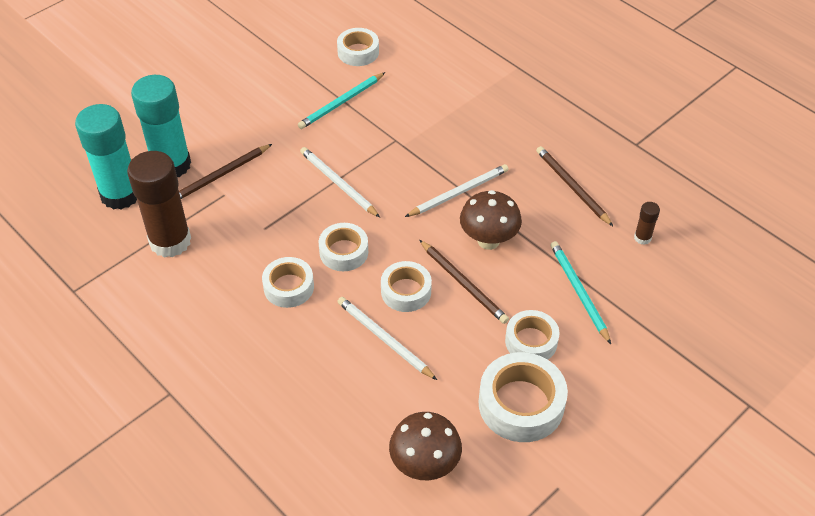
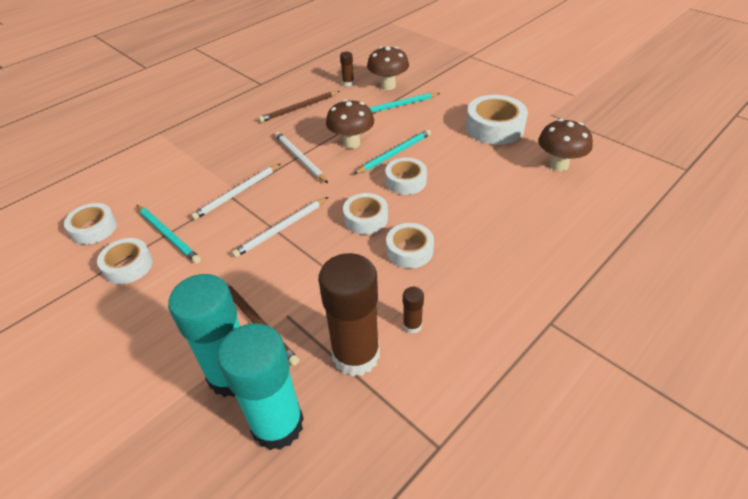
camera: 90 degrees left, 5 degrees down
white pencil [337,297,437,380] -> white pencil moved to [191,164,280,220]
brown pencil [420,240,509,324] -> turquoise pencil [354,129,431,174]
white tape [505,310,559,360] -> white tape moved to [97,238,153,284]
none -> brown mushroom [367,46,409,90]
none -> brown glue stick [403,287,424,333]

